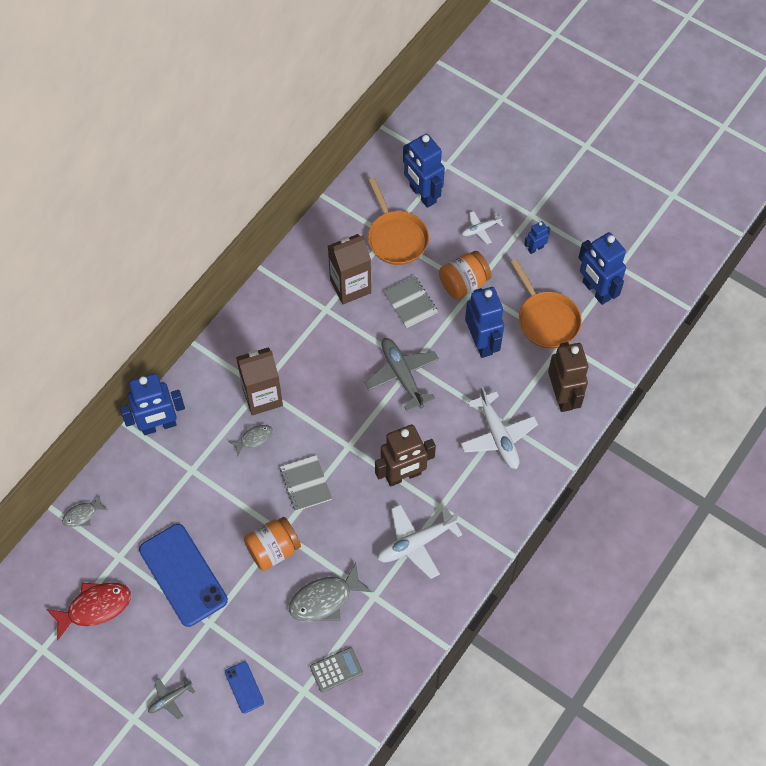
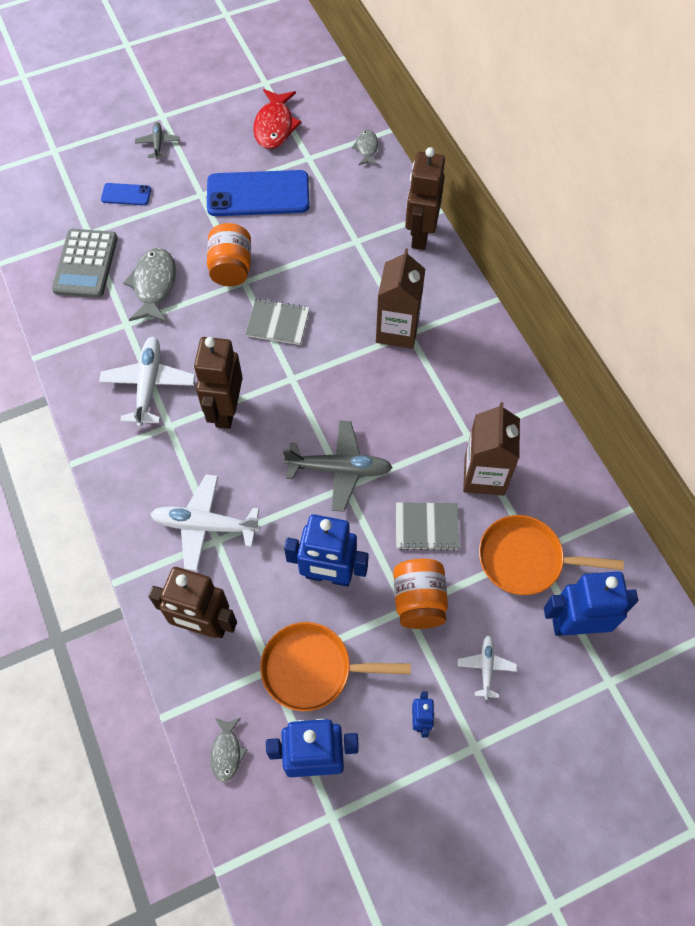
camera: 120 degrees right, 0 degrees up
blue robot [120,373,185,435] -> brown robot [405,147,445,250]
grey fish [229,425,273,457] -> grey fish moved to [210,718,247,782]
grey calculator [310,647,363,692] -> grey calculator [52,229,118,298], size x1.64

